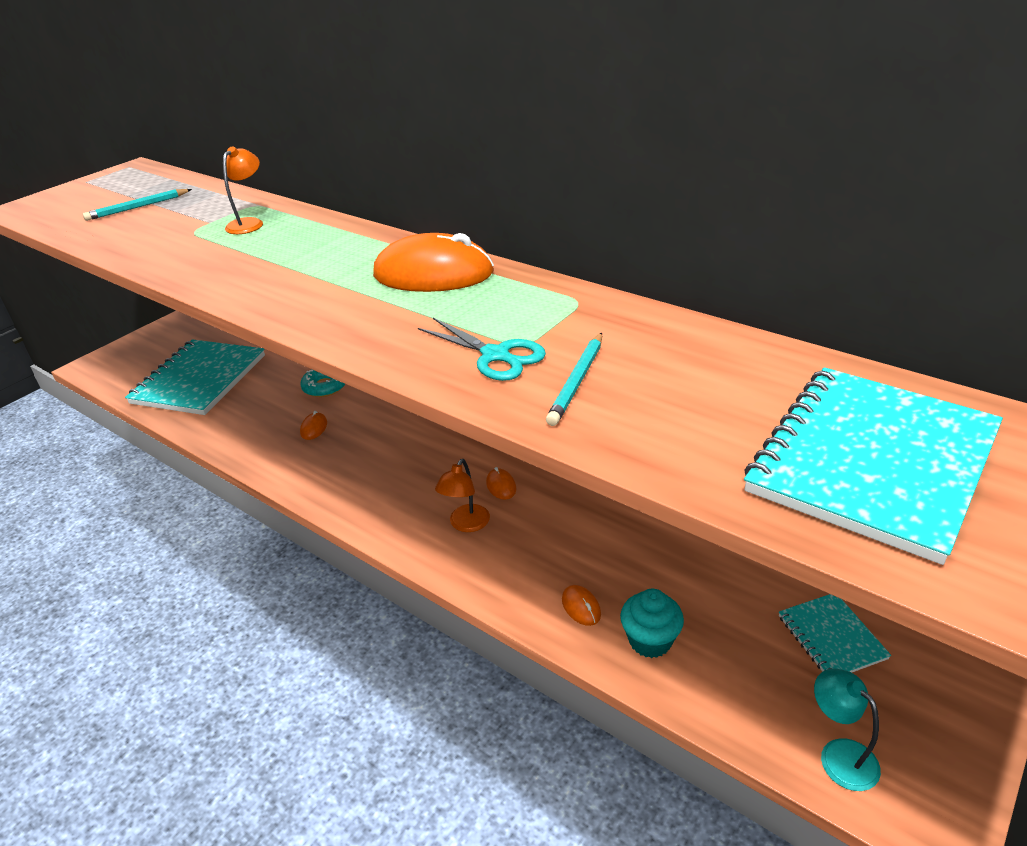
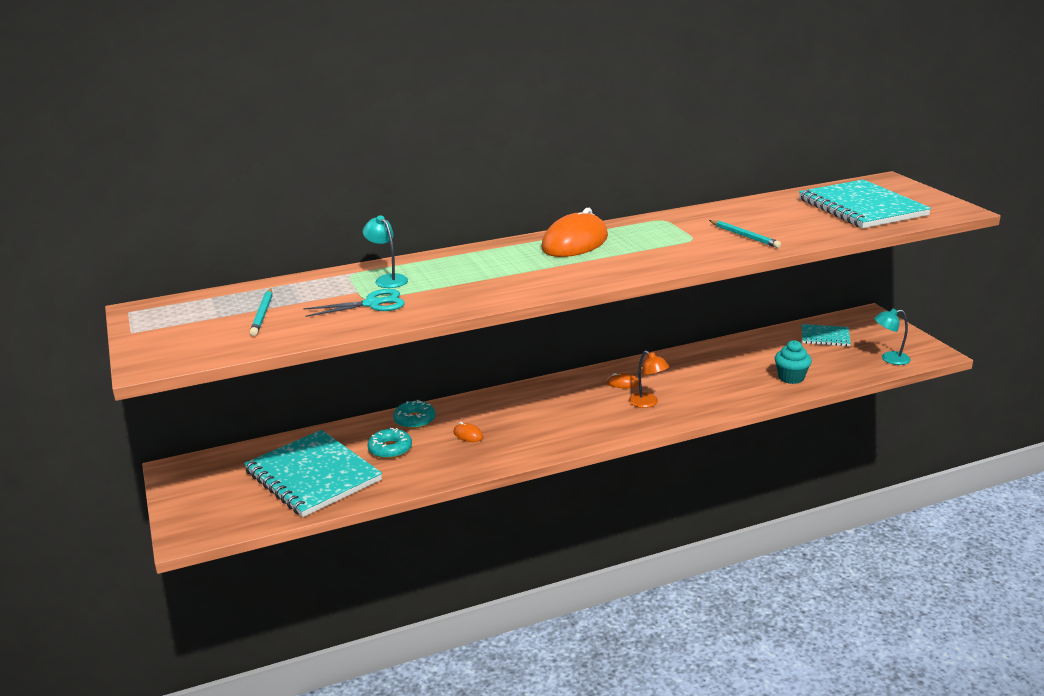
camera: 60 degrees left, 10 degrees down
orange lamp [223,146,263,234] -> turquoise lamp [363,215,408,288]
turquoise scissors [418,318,546,381] -> turquoise scissors moved to [303,289,405,317]
orange mouse [562,585,601,626] -> none
none -> turquoise donut [368,428,412,459]

